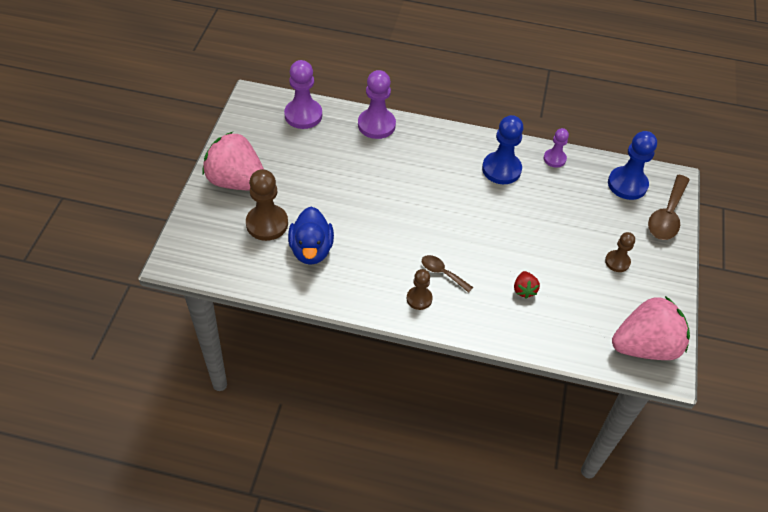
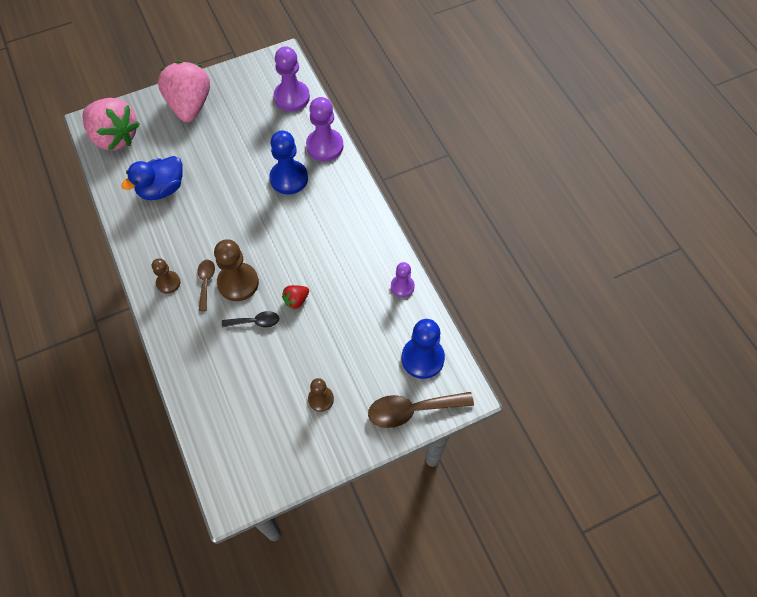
camera: 55 degrees right, 10 degrees up
brown pawn [246,169,288,241] -> brown pawn moved to [214,239,259,301]
blue pawn [482,115,524,184] -> blue pawn moved to [269,131,308,195]
red strawberry [514,271,540,298] -> red strawberry moved to [282,285,309,309]
pink strawberry [612,296,690,360] -> pink strawberry moved to [82,98,140,151]
none -> black spoon [222,311,279,327]

